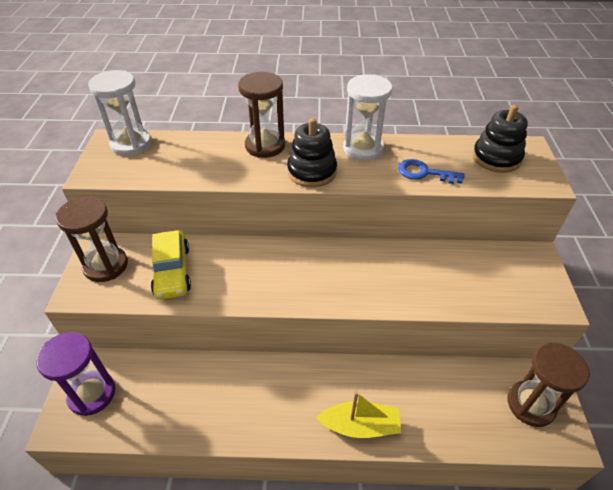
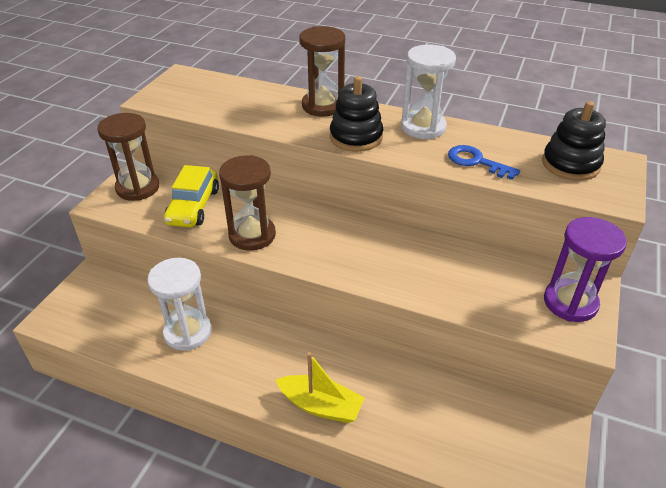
camera: 20 degrees right, 5 degrees down
purple hourglass [36,332,115,416] -> purple hourglass moved to [544,217,627,322]
white hourglass [88,70,151,156] -> white hourglass moved to [147,258,212,351]
brown hourglass [508,342,590,427] -> brown hourglass moved to [219,155,276,251]

